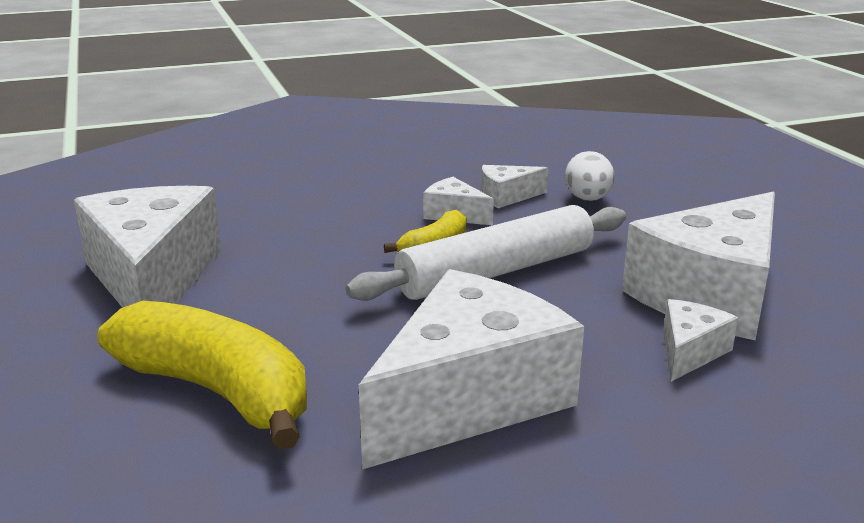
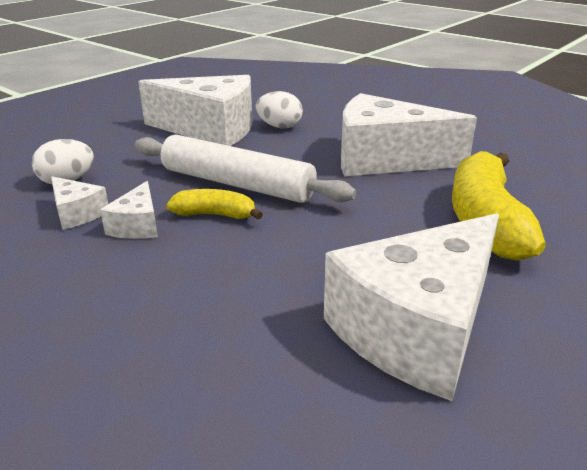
camera: 120 degrees left, 5 degrees up
white cheese [663,299,738,382] -> white egg [256,91,303,128]

